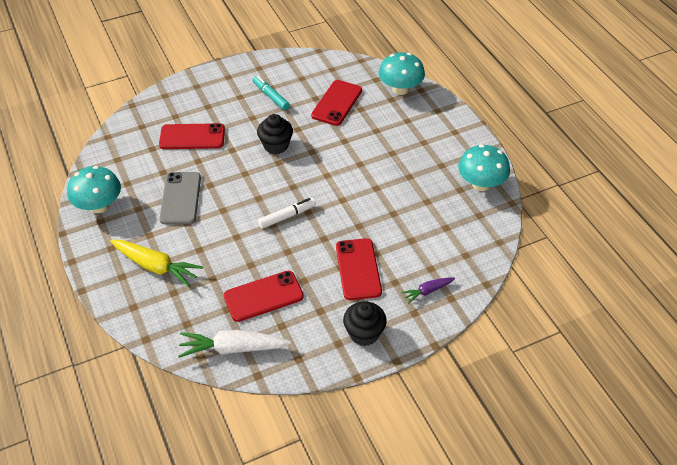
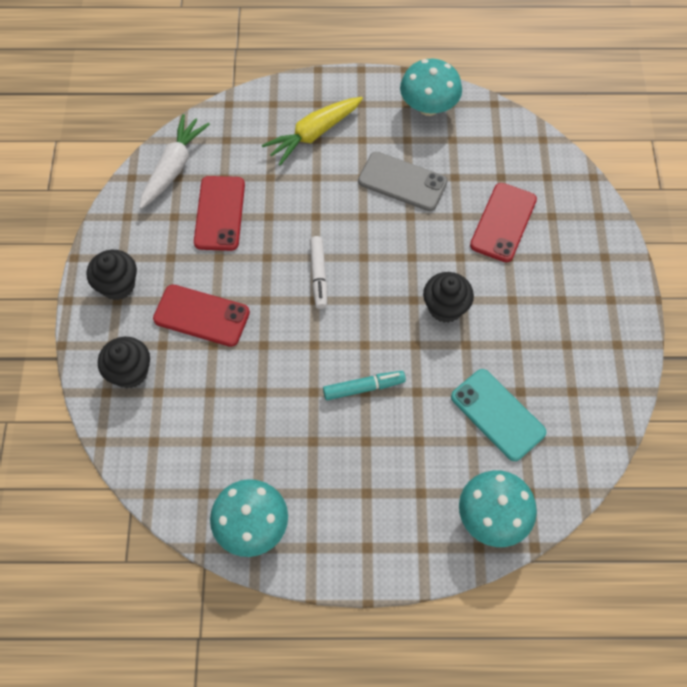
camera: 115 degrees right, 15 degrees up
turquoise marker [253,76,290,110] -> turquoise marker moved to [323,371,406,400]
red phone [311,80,362,126] -> turquoise phone [451,369,546,461]
purple carrot [401,277,455,304] -> black cupcake [98,337,150,389]

